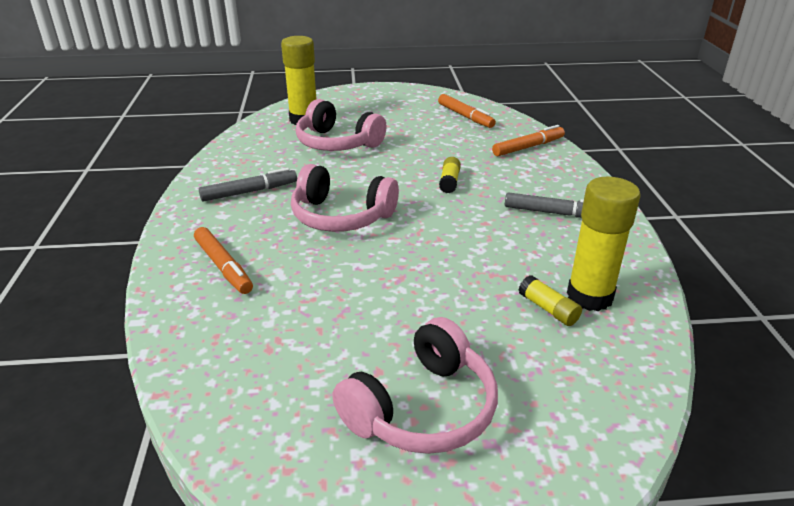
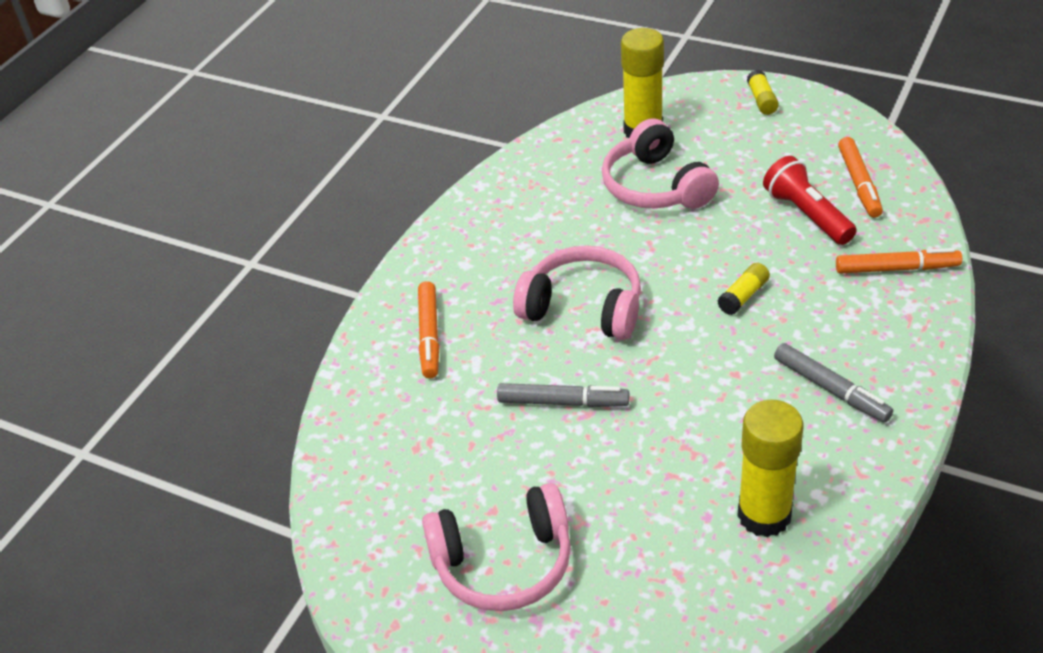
camera: 35 degrees right, 10 degrees up
grey marker [199,168,297,202] -> grey marker moved to [497,383,629,407]
pink headphones [291,164,399,232] -> pink headphones turned 150 degrees clockwise [513,245,641,340]
yellow glue stick [519,275,582,326] -> yellow glue stick moved to [747,70,779,115]
none -> red flashlight [763,156,857,245]

